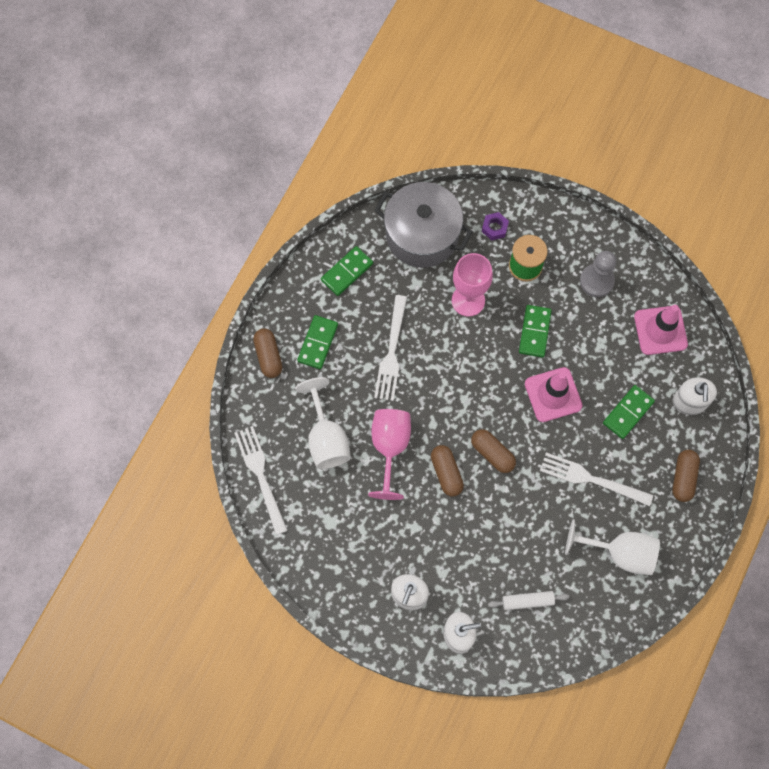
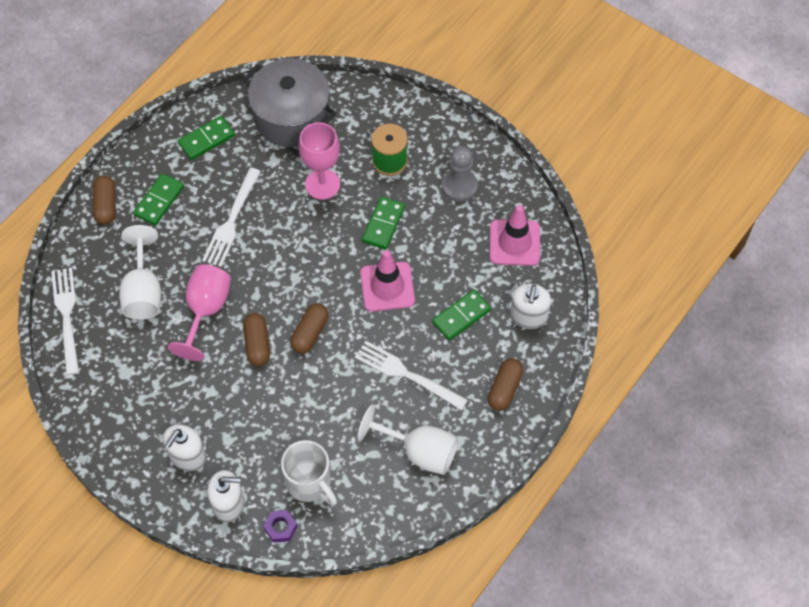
camera: 10 degrees right, 10 degrees down
brown capsule [471,429,516,473] -> brown capsule turned 60 degrees clockwise [290,303,328,354]
purple nut [482,212,509,240] -> purple nut moved to [263,510,297,543]
white rolling pin [488,591,569,610] -> white mug [281,440,337,506]

